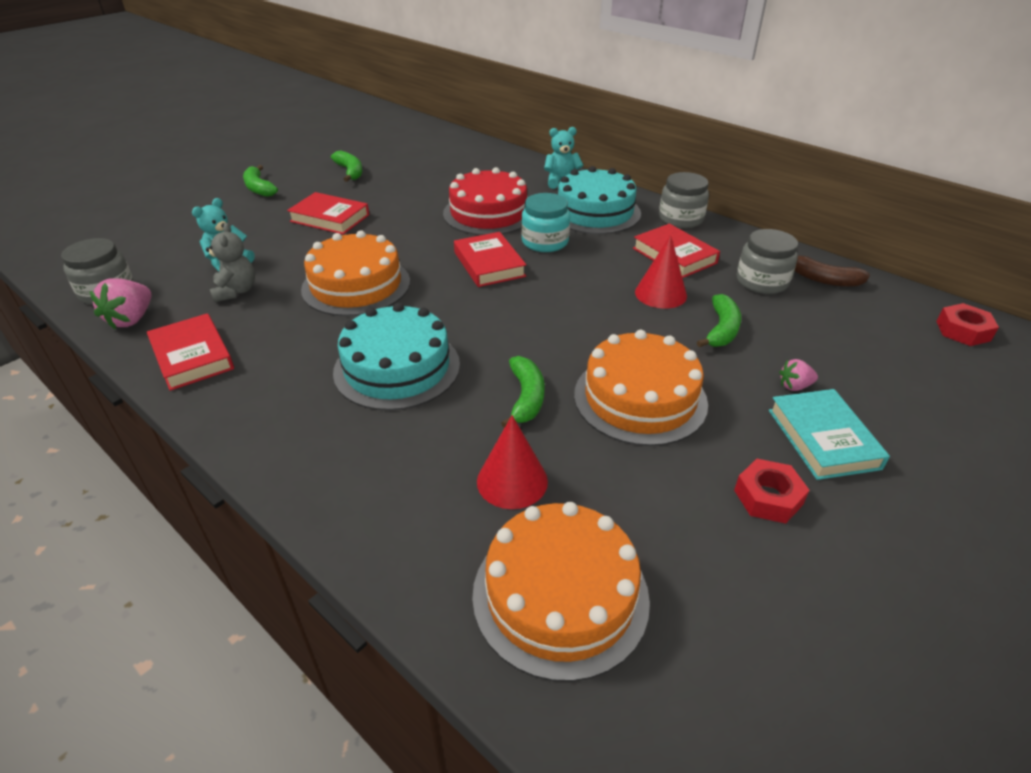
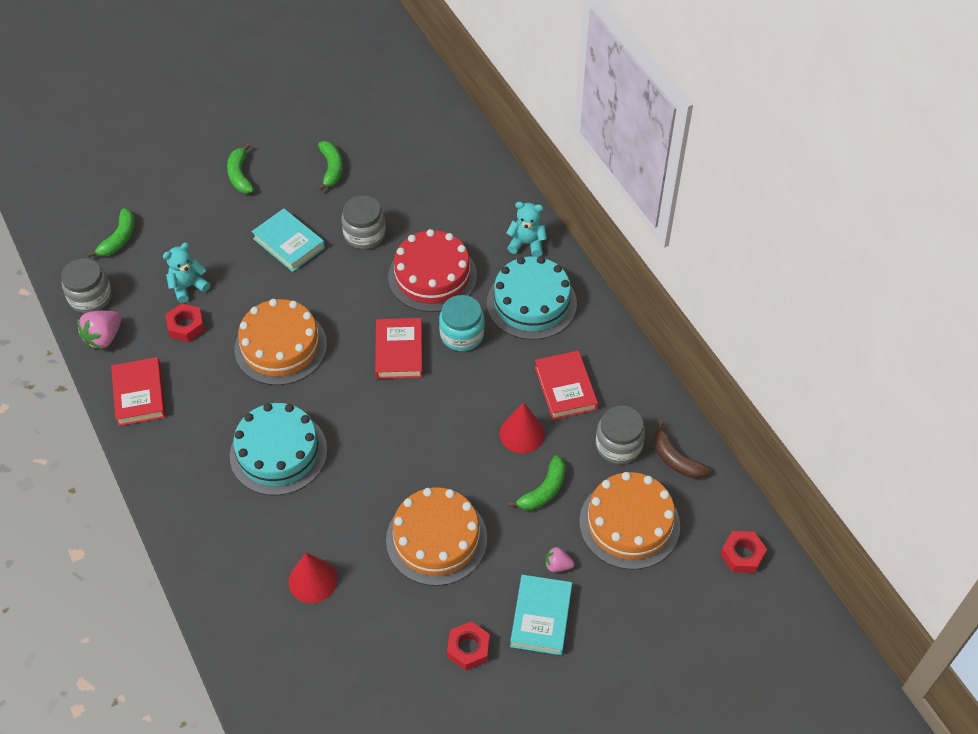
camera: 20 degrees right, 15 degrees up
grey teddy bear [206,223,255,302] -> red nut [166,303,205,342]
red book [287,192,369,234] -> turquoise book [252,208,325,272]
orange cake [472,502,650,682] -> orange cake moved to [579,472,680,570]
green banana [501,356,545,428] -> green banana moved to [88,208,135,257]
grey jar [659,172,709,228] -> grey jar moved to [341,195,386,249]

